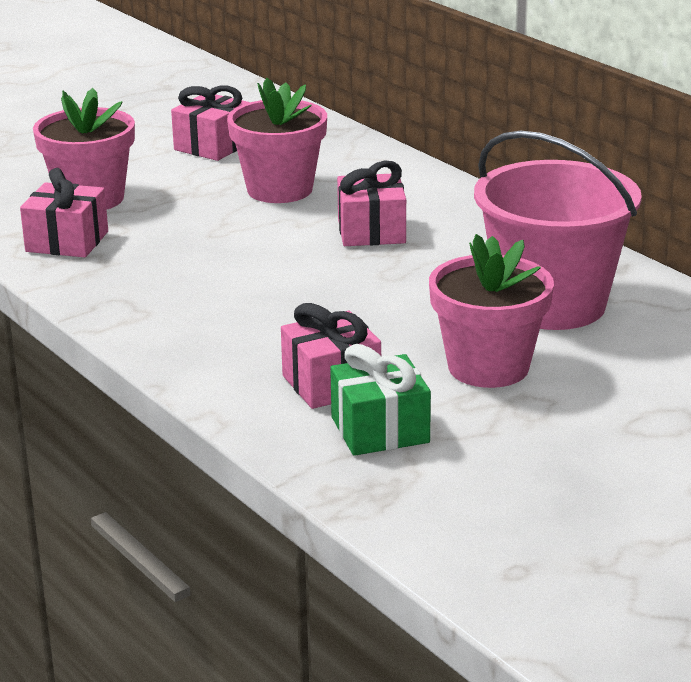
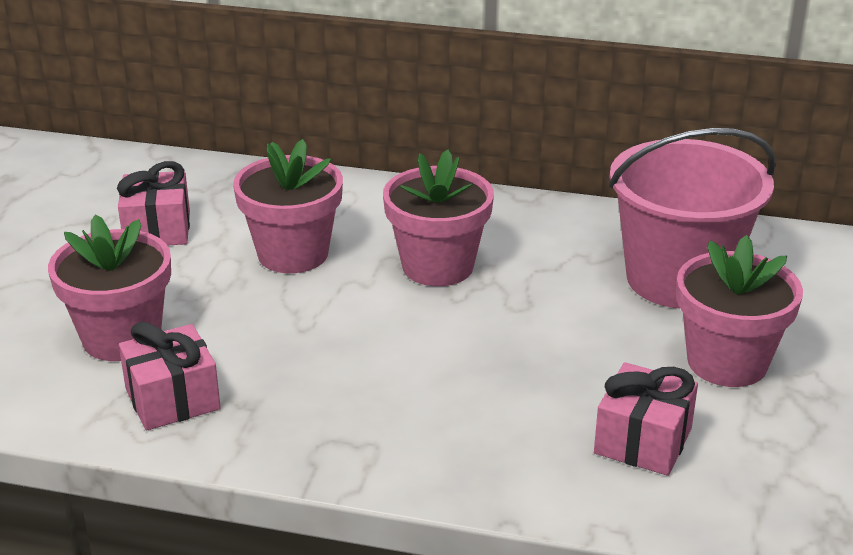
camera: 40 degrees left, 5 degrees up
green gift [330,344,431,456] -> none
pink gift [337,160,406,246] -> pink flower pot [383,150,494,286]

